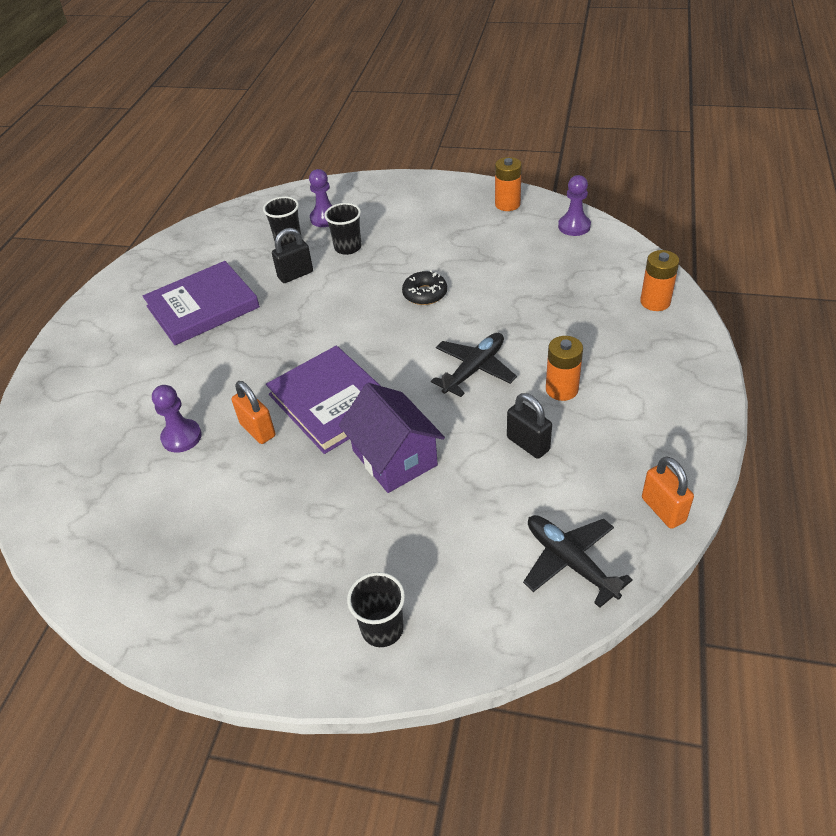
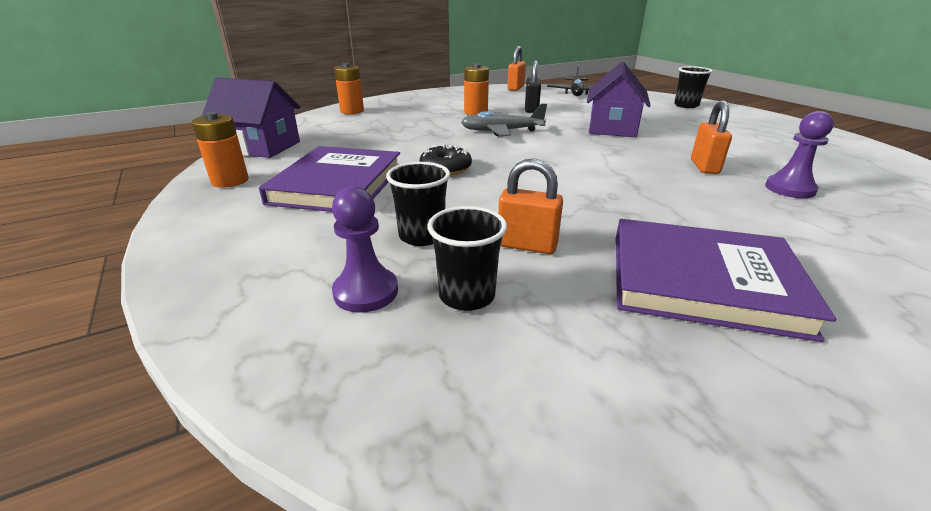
camera: 135 degrees left, 15 degrees down
purple book [266,346,381,454] -> purple book moved to [259,146,400,212]
black padlock [272,228,313,283] -> orange padlock [498,159,563,254]
black plane [431,333,517,397] -> grey plane [461,103,547,136]
purple pawn [558,175,591,236] -> purple house [202,77,301,158]

